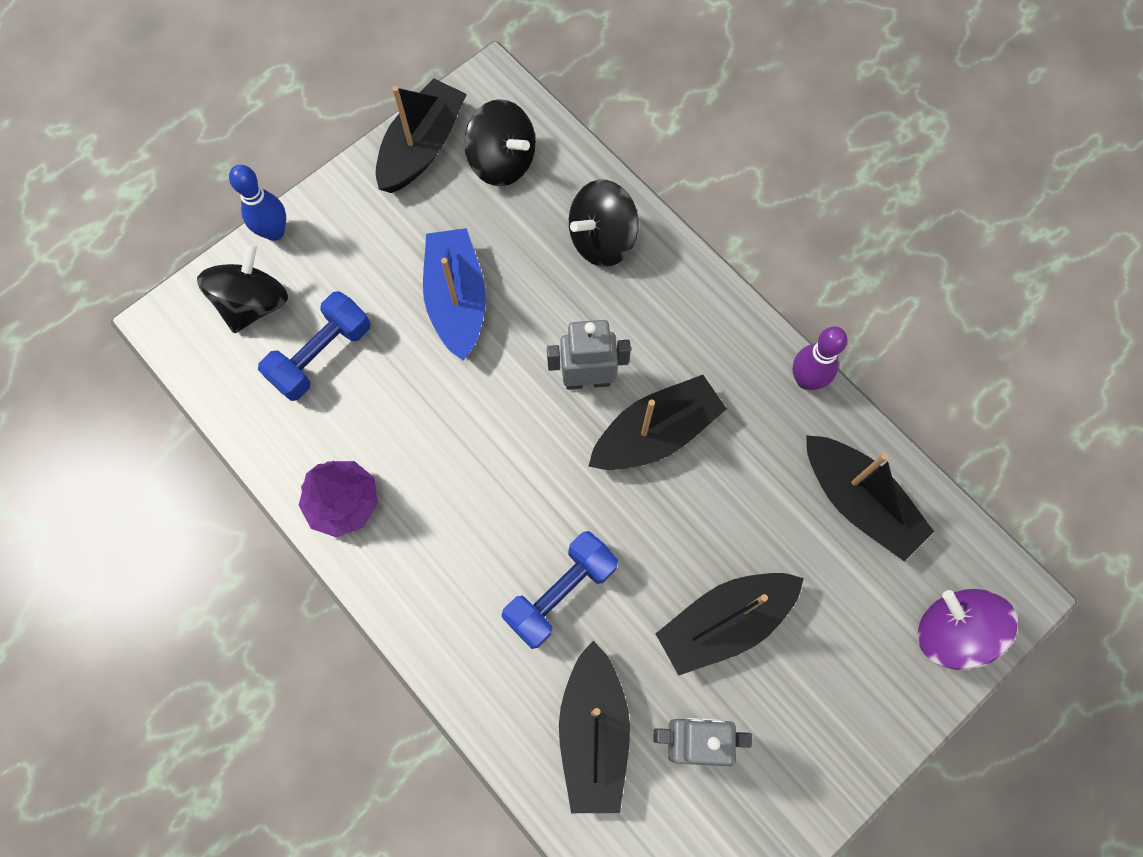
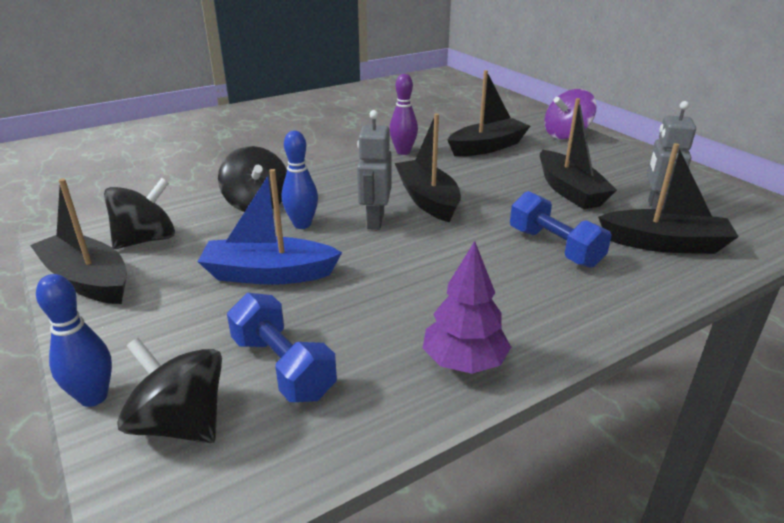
camera: 80 degrees left, 40 degrees down
none -> blue bowling pin [282,131,318,229]

